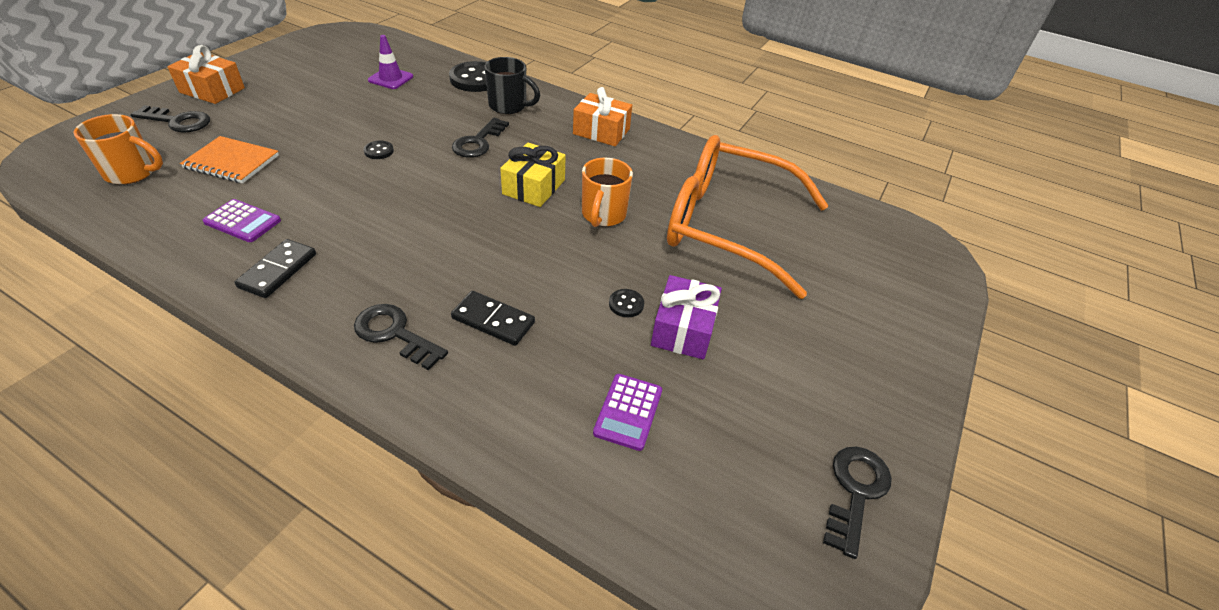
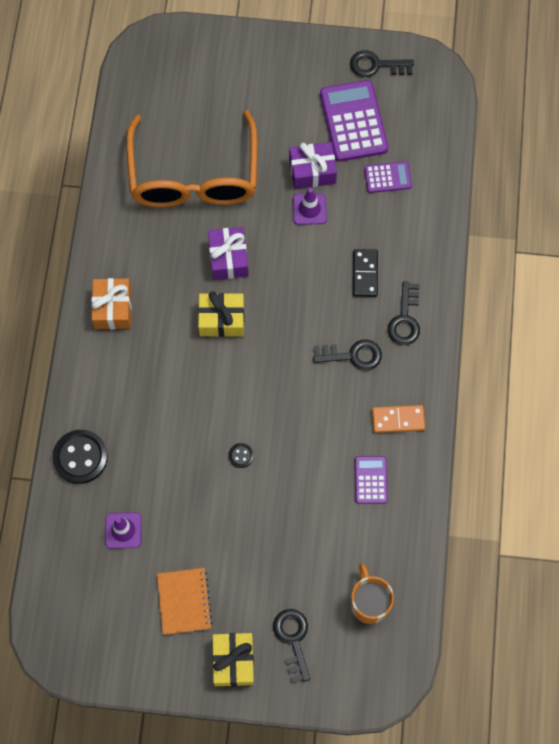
camera: 110 degrees left, 25 degrees up
orange gift [167,45,245,104] -> yellow gift [212,633,254,686]
orange notebook [180,136,279,183] -> orange notebook moved to [157,568,213,635]
black domino [235,239,316,298] -> orange domino [372,405,425,433]
black key [452,118,509,158] -> black key moved to [313,339,382,370]
black mug [484,57,540,114] -> none
orange mug [582,158,633,227] -> purple gift [208,227,249,280]
black button [609,289,644,317] -> purple traffic cone [293,188,327,225]
none -> purple calculator [320,80,388,162]

